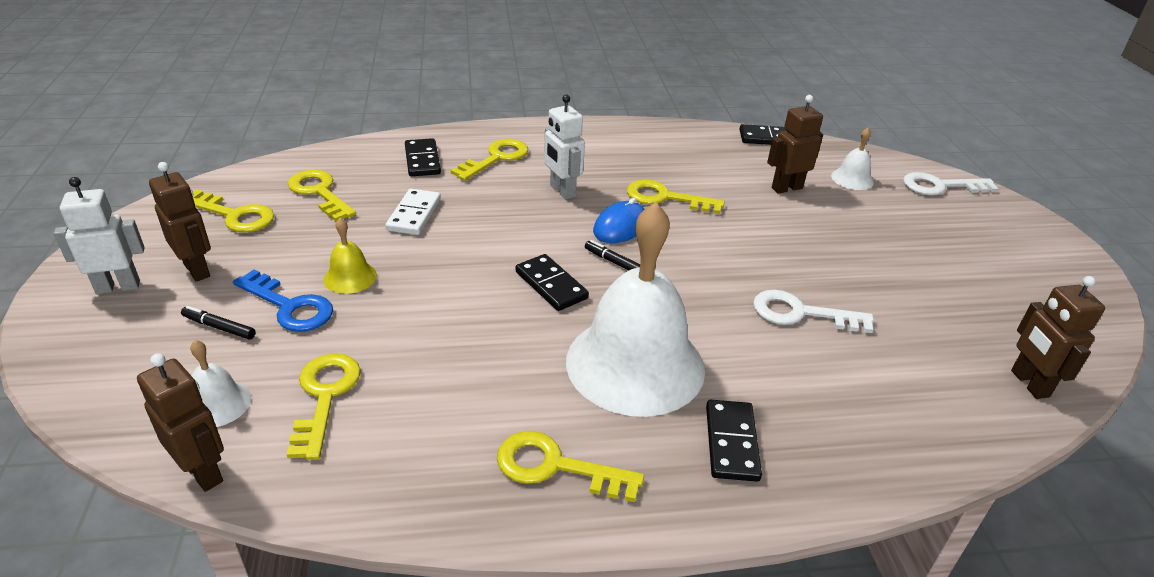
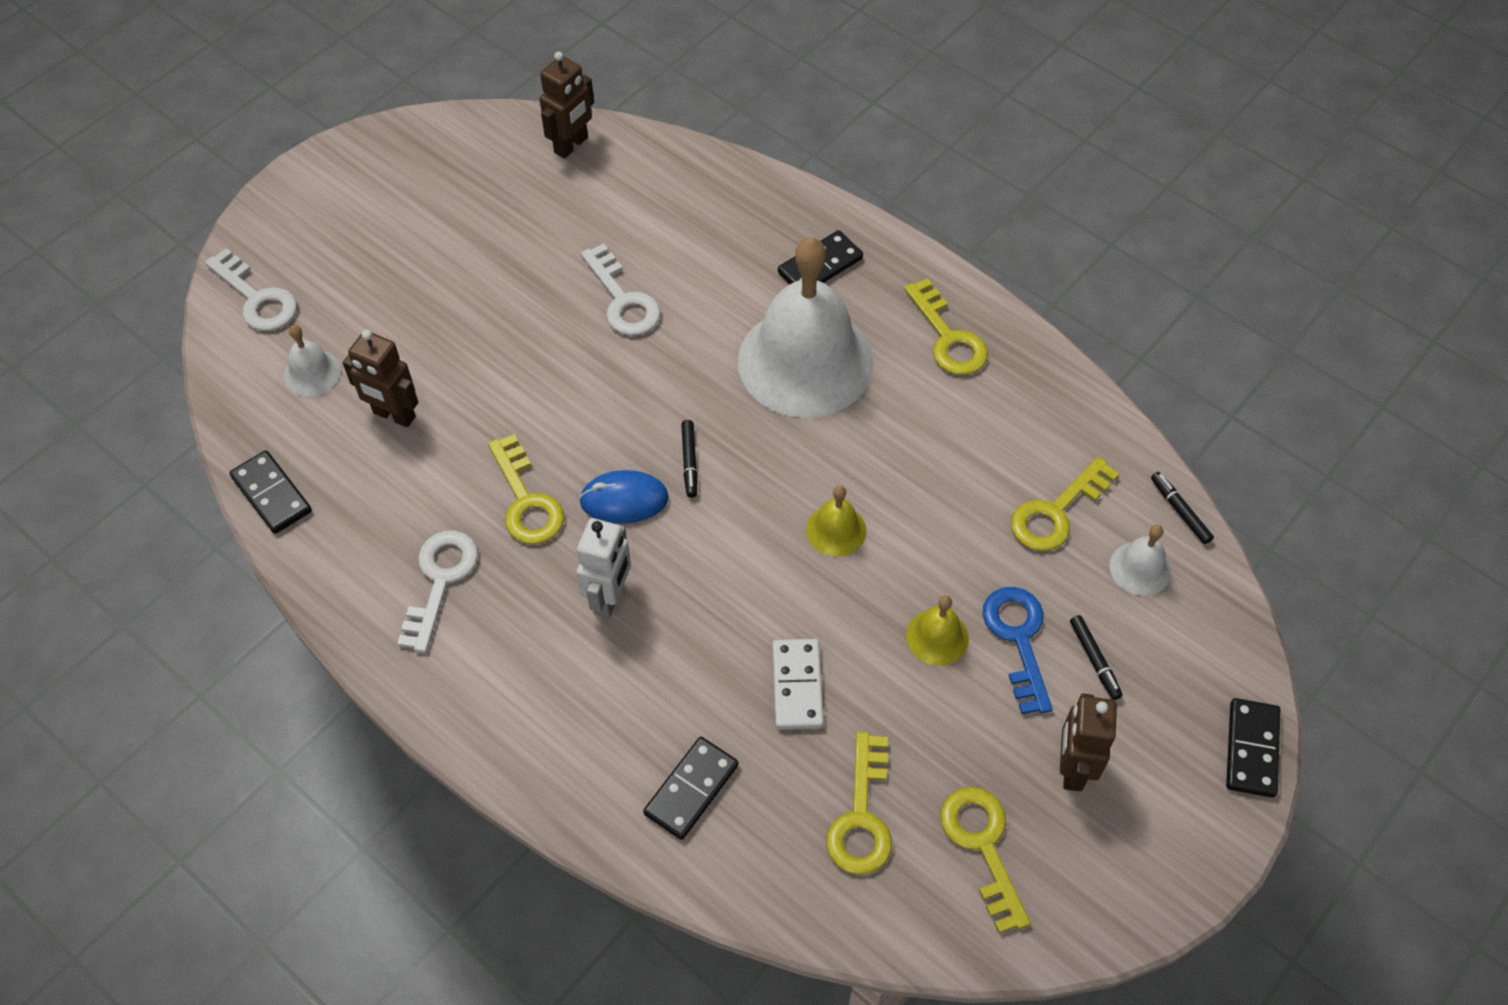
camera: 130 degrees left, 20 degrees up
white robot [54,177,145,294] -> none
brown robot [137,353,224,492] -> black marker [1151,472,1214,544]
white domino [386,189,441,235] -> white domino turned 60 degrees counterclockwise [772,639,824,730]
yellow key [451,139,528,181] -> none
black domino [516,254,589,311] -> black domino moved to [1226,698,1280,798]
none -> white key [397,531,478,653]
none -> yellow bell [806,486,866,557]

